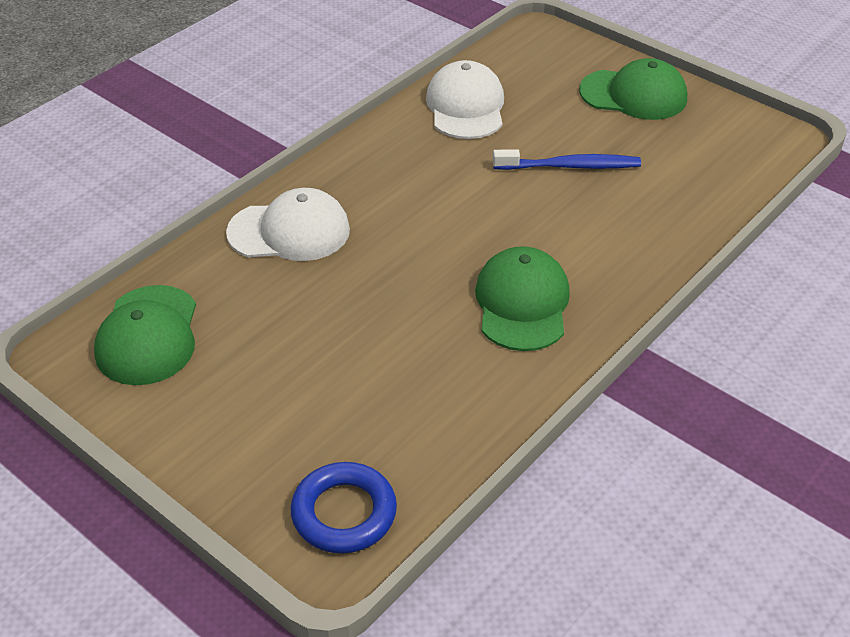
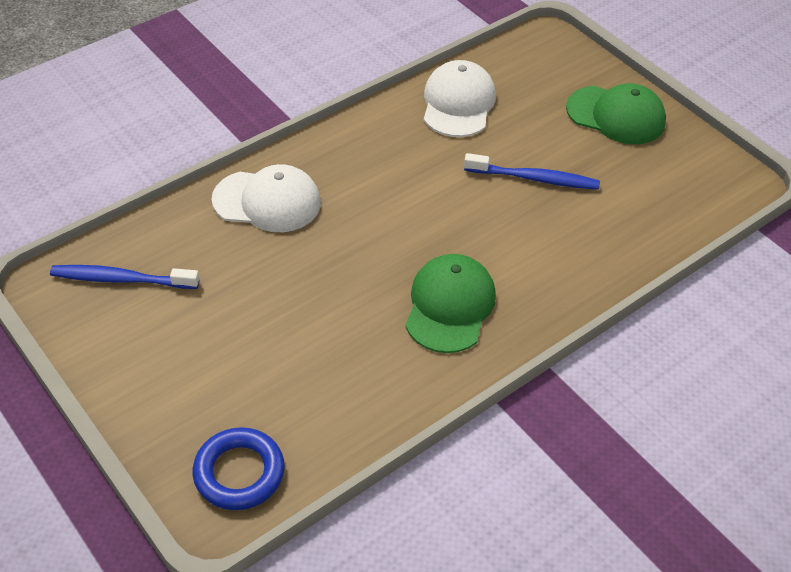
camera: 10 degrees right, 5 degrees up
green cap [94,285,196,385] -> blue toothbrush [50,265,199,289]

